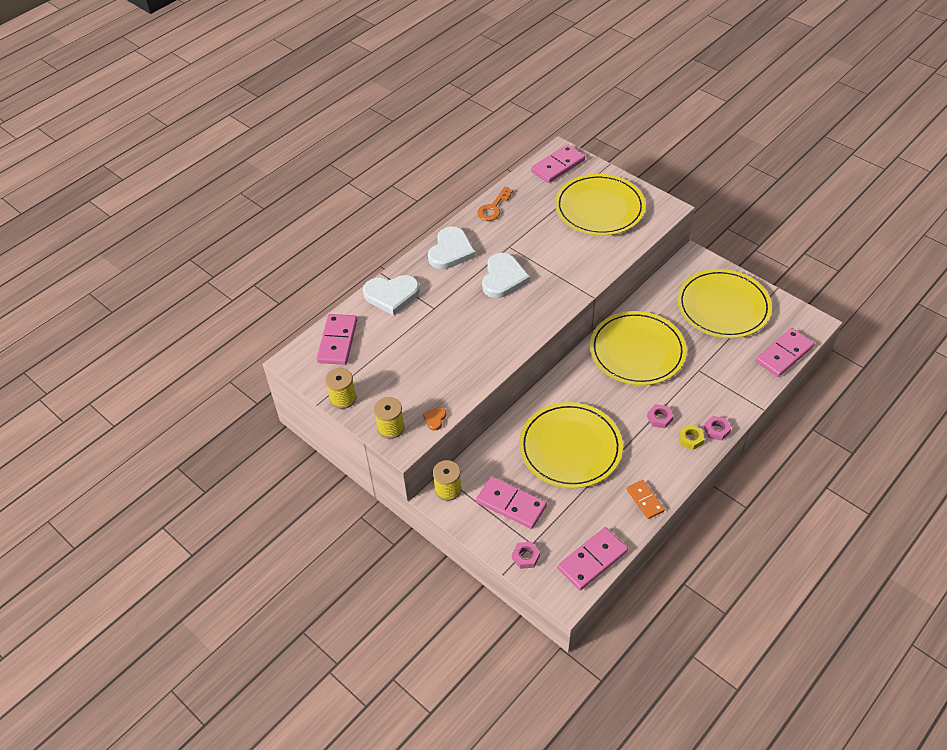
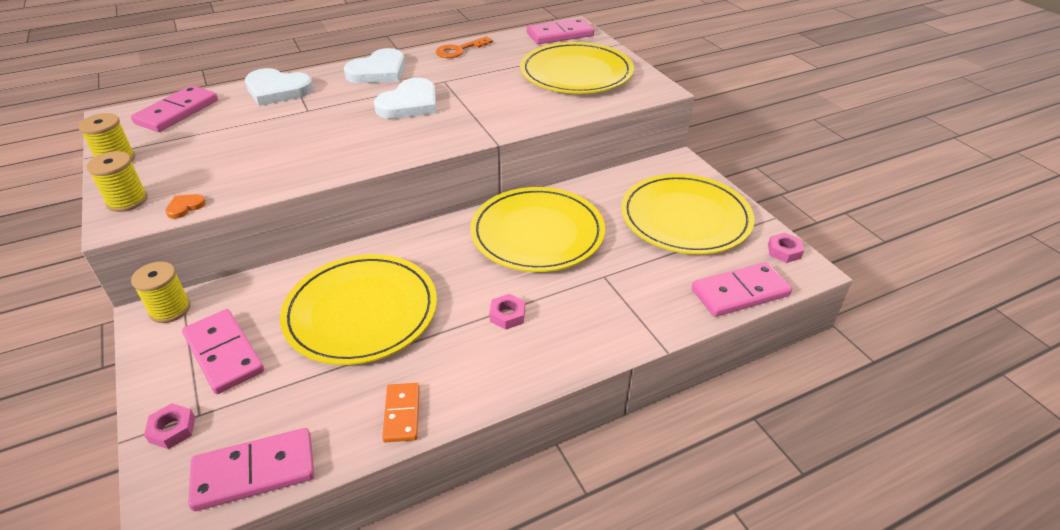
camera: 20 degrees right, 10 degrees down
yellow nut [678,424,704,450] -> none
pink nut [704,416,731,441] -> pink nut moved to [768,233,804,263]

